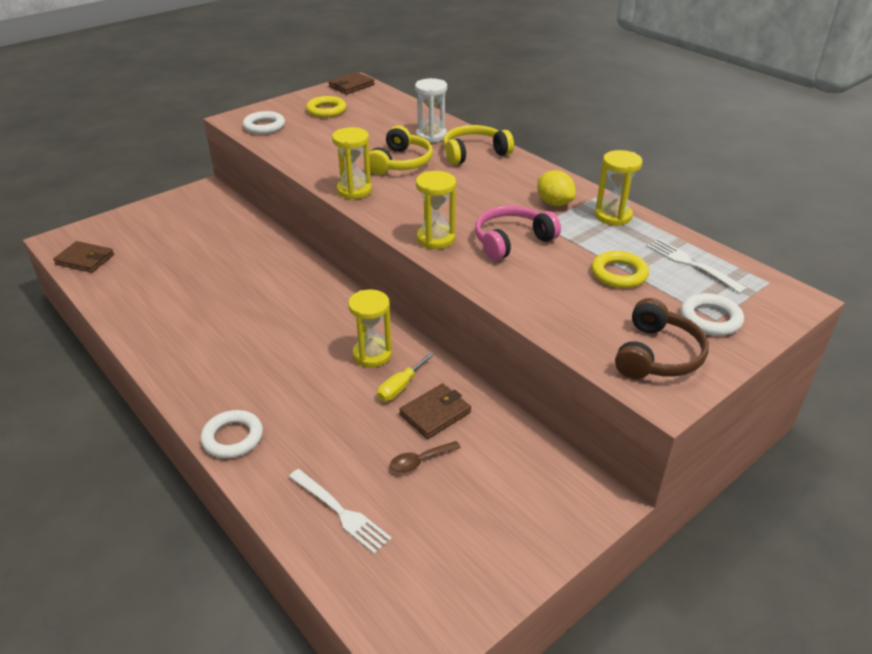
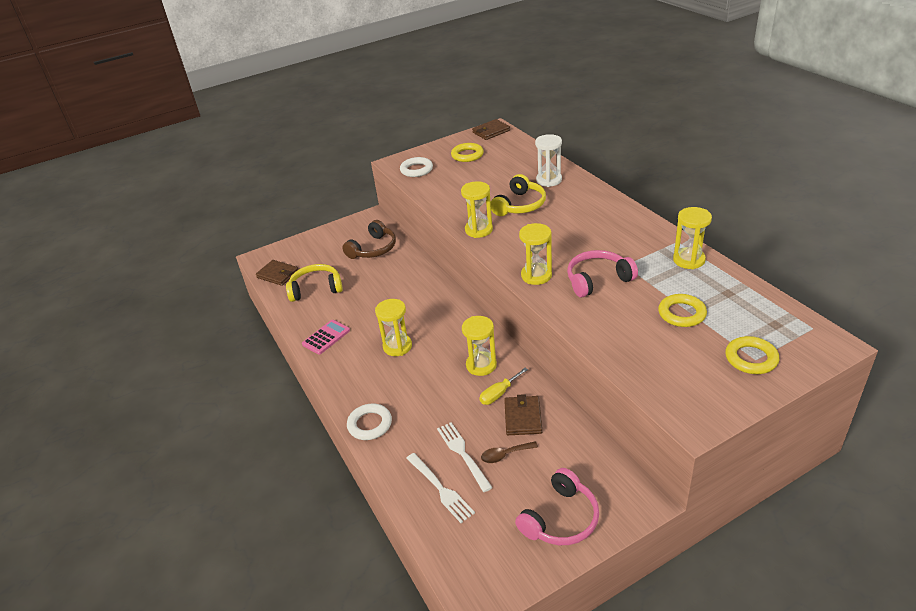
camera: 15 degrees right, 0 degrees up
brown wallet [399,383,471,439] -> brown wallet turned 60 degrees counterclockwise [504,394,542,435]
yellow headphones [443,125,514,165] -> yellow headphones moved to [286,264,343,302]
yellow lemon [537,170,576,206] -> none
brown headphones [615,298,709,379] -> brown headphones moved to [342,220,396,259]
white fork [647,239,747,294] -> white fork moved to [437,422,493,492]
white ring [681,293,744,336] -> yellow ring [725,336,779,374]
none -> pink calculator [302,320,350,355]
none -> yellow hourglass [375,299,412,356]
none -> pink headphones [515,468,599,545]

